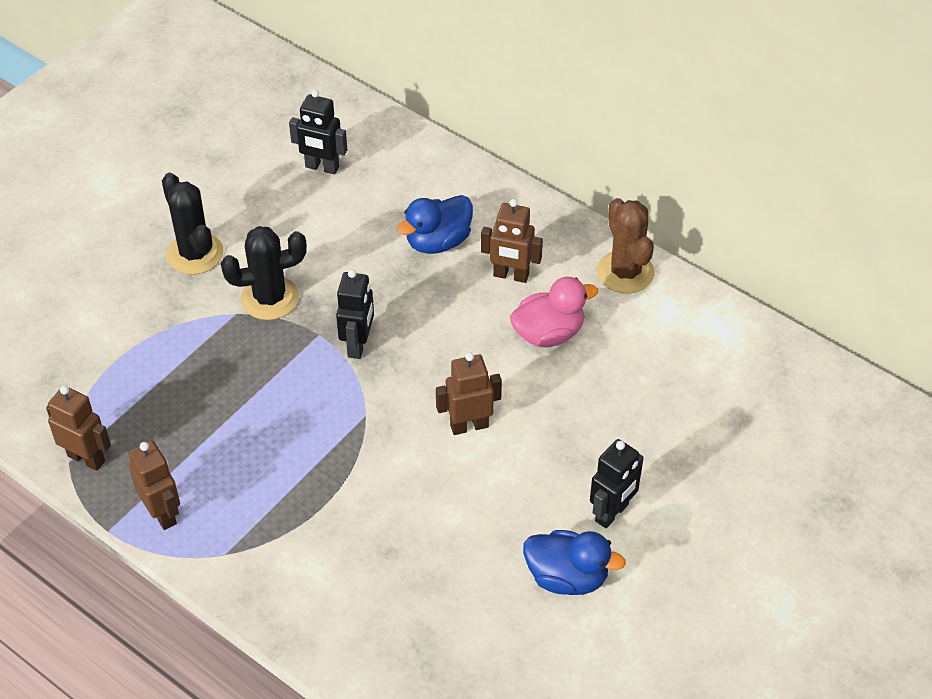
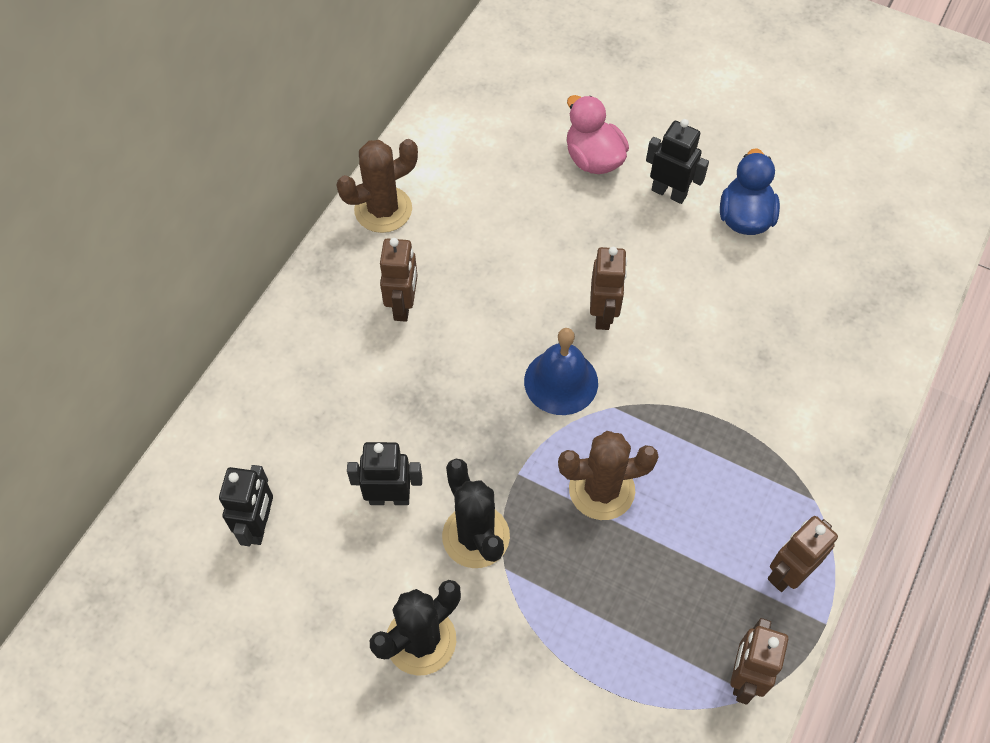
camera: 100 degrees left, 10 degrees up
black robot [336,269,374,359] -> black robot moved to [347,442,422,505]
blue duck [397,195,473,254] -> none
brown robot [436,352,502,435] -> brown robot turned 150 degrees counterclockwise [590,247,627,330]
pink duck [510,277,598,347] -> pink duck moved to [567,95,629,174]
none -> blue bell [524,328,598,415]
none -> brown cactus [558,431,659,520]

